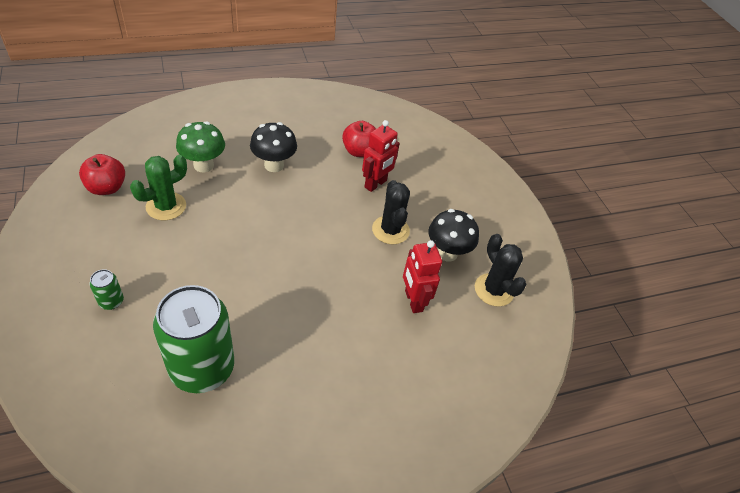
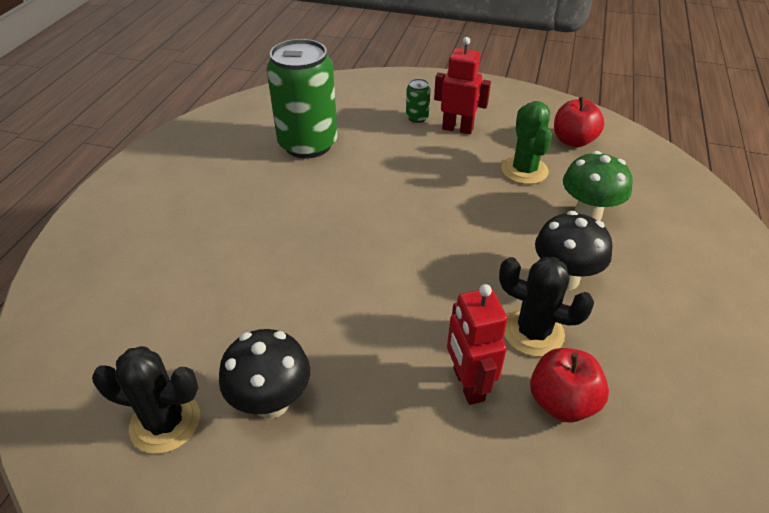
camera: 130 degrees right, 5 degrees down
black cactus [372,180,410,244] -> black cactus moved to [499,257,594,357]
red robot [403,240,442,313] -> red robot moved to [434,37,491,134]

